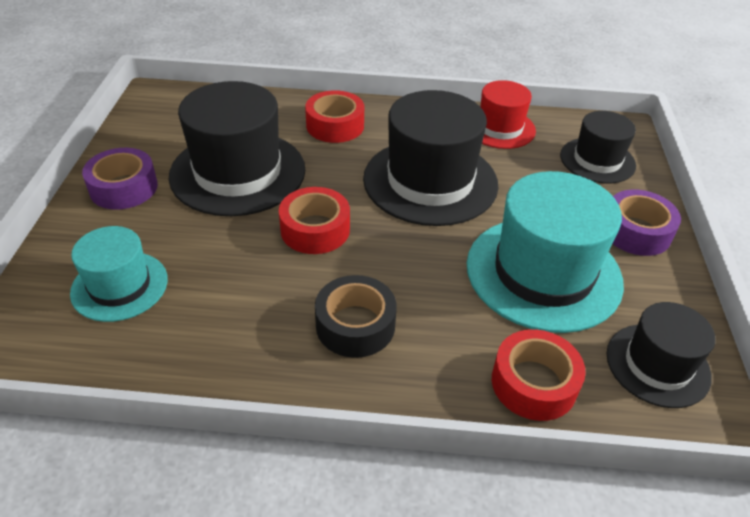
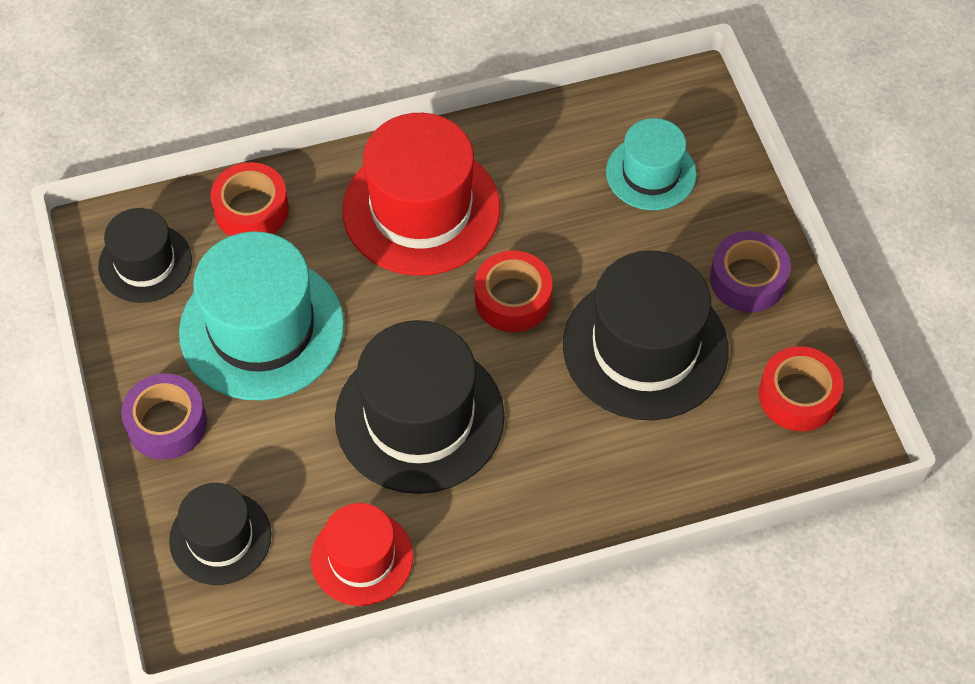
camera: 160 degrees right, 15 degrees up
red tape [305,90,364,143] -> red tape moved to [759,346,844,431]
black tape [315,275,397,358] -> red hat [342,113,500,276]

